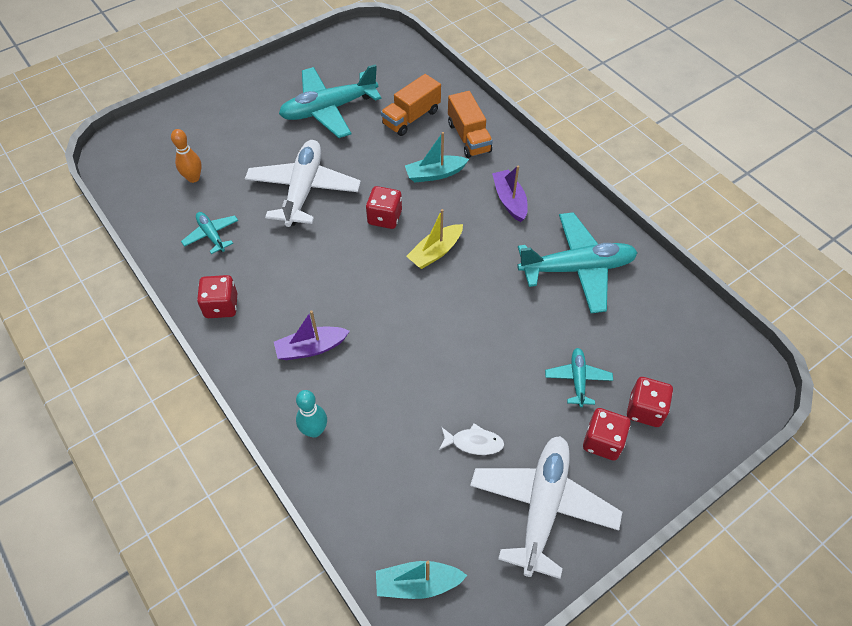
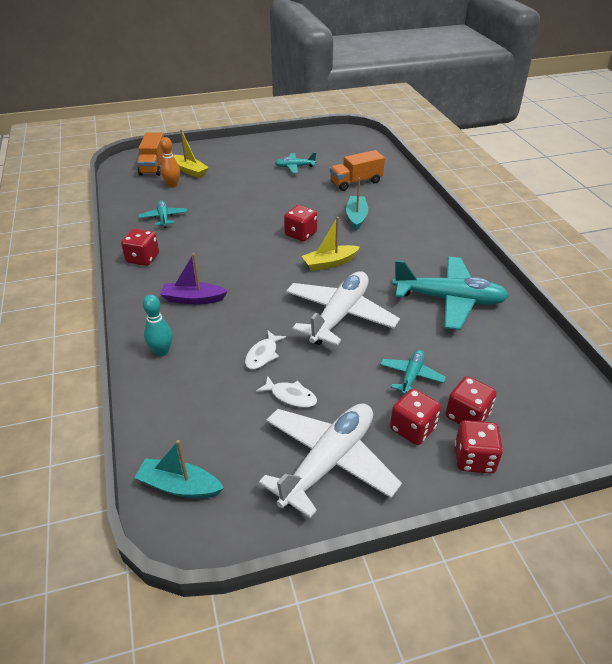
camera: 20 degrees right, 15 degrees down
white plane [245,140,361,227] -> white plane moved to [286,271,400,346]
turquoise plane [279,64,382,138] -> turquoise plane [275,153,316,173], size x0.50
turquoise boat [405,132,469,182] -> turquoise boat turned 90 degrees clockwise [346,178,368,231]
orange truck [448,91,493,158] -> orange truck moved to [137,133,164,176]
purple boat [492,165,528,222] -> none
none -> yellow boat [173,129,209,178]
none -> white fish [245,330,286,370]
none -> red dice [455,420,503,474]

